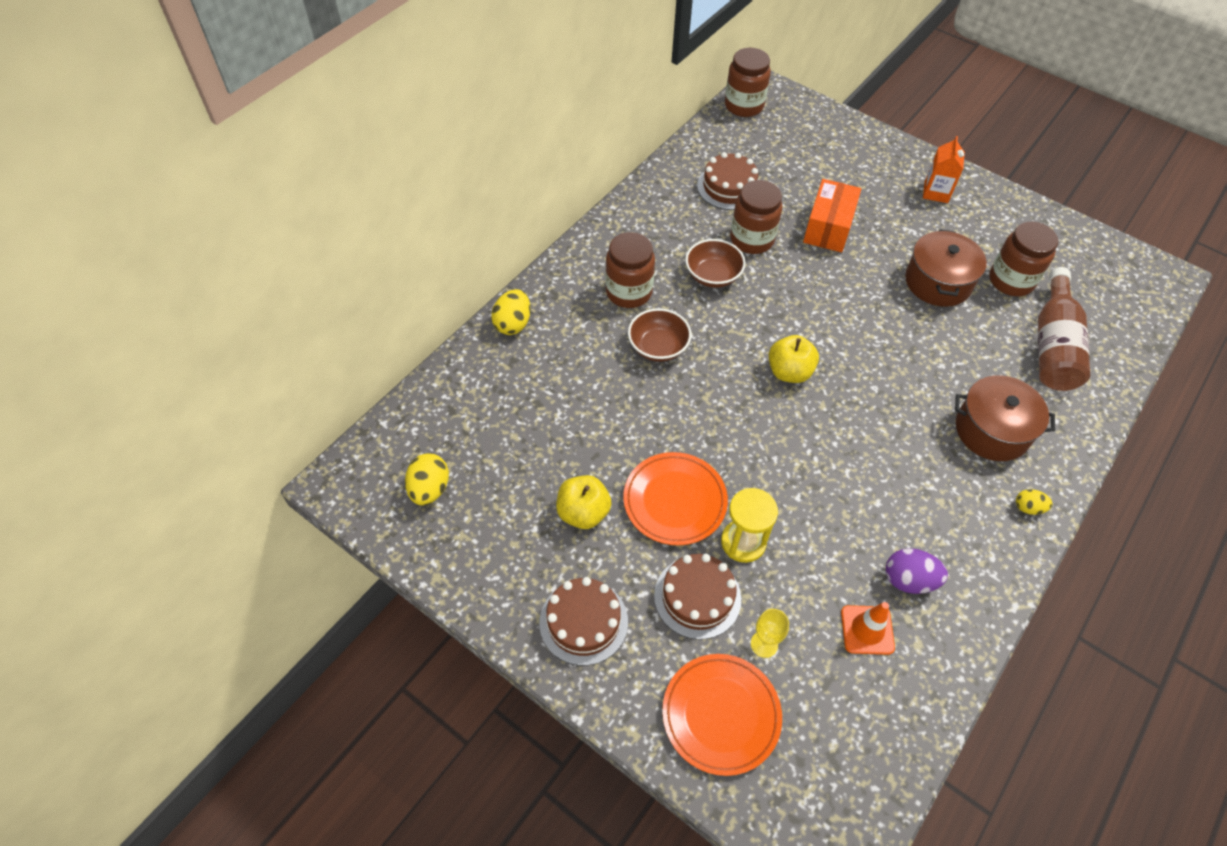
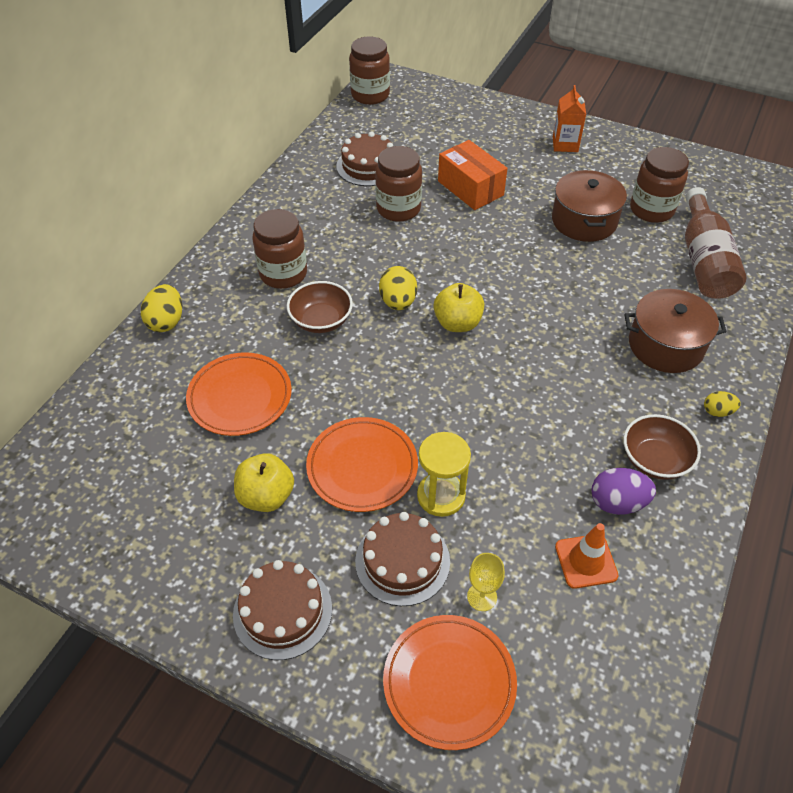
camera: 10 degrees left, 5 degrees down
yellow egg [405,453,449,506] -> yellow egg moved to [379,266,417,310]
brown bowl [685,239,746,288] -> brown bowl moved to [623,414,701,480]
orange box [803,179,861,252] -> orange box turned 45 degrees counterclockwise [438,140,508,210]
none -> orange plate [186,352,292,436]

